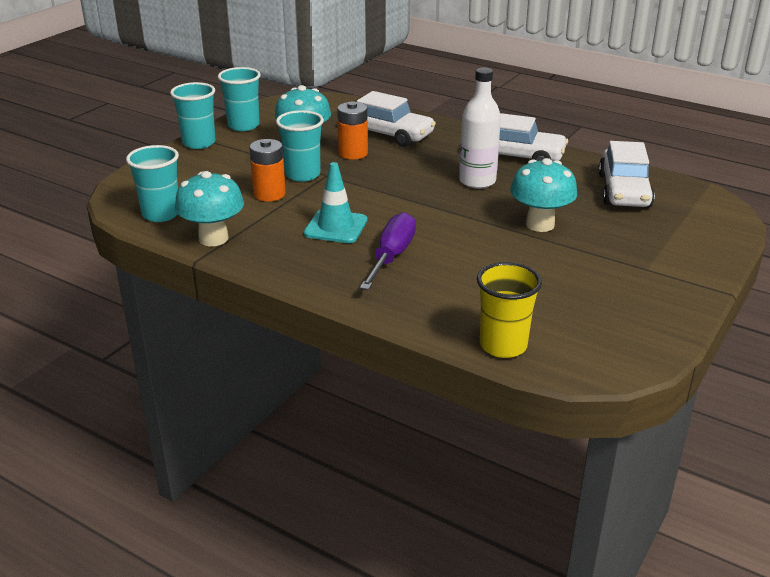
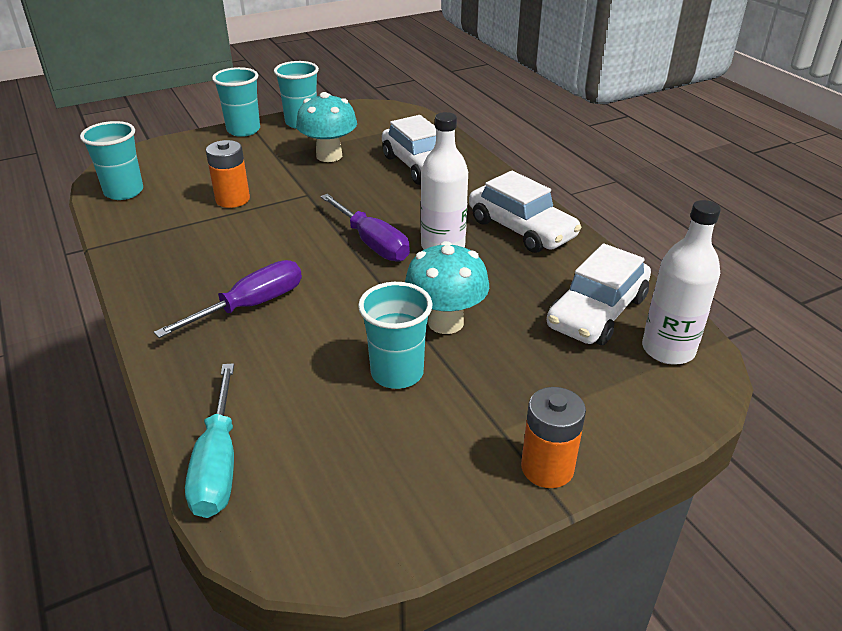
camera: 30 degrees right, 5 degrees up
turquoise mushroom [175,171,244,246] -> none
turquoise cup [276,110,324,182] -> turquoise cup moved to [358,282,433,389]
turquoise traffic cone [304,162,367,243] -> none
orange battery [337,101,368,160] -> orange battery moved to [521,387,586,488]
yellow cup [477,262,542,358] -> turquoise screwdriver [185,363,234,518]
none -> purple screwdriver [320,194,410,261]
none -> white bottle [642,200,721,365]

